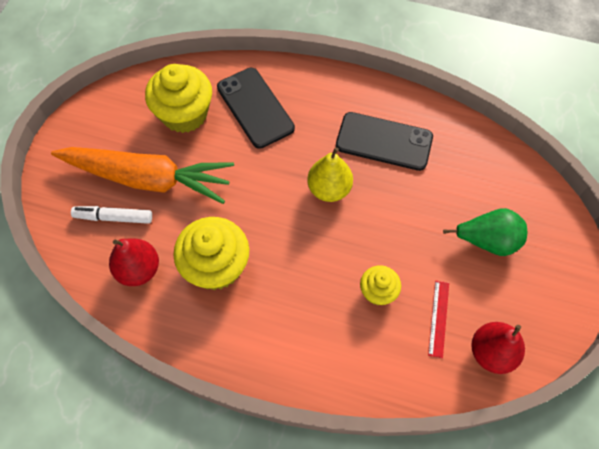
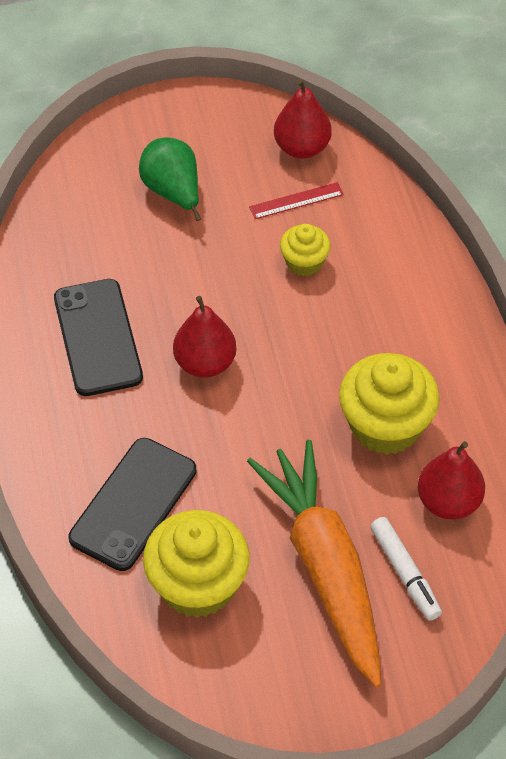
camera: 120 degrees left, 10 degrees down
yellow pear [307,147,353,202] -> red pear [173,296,237,378]

